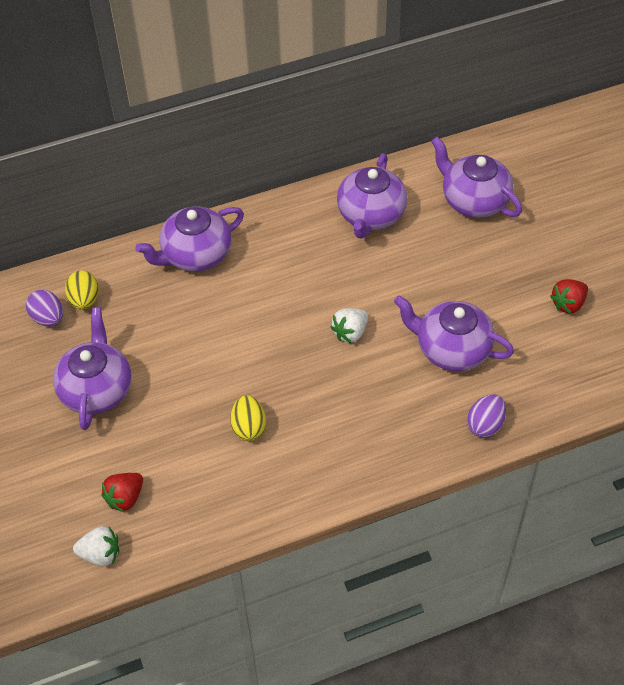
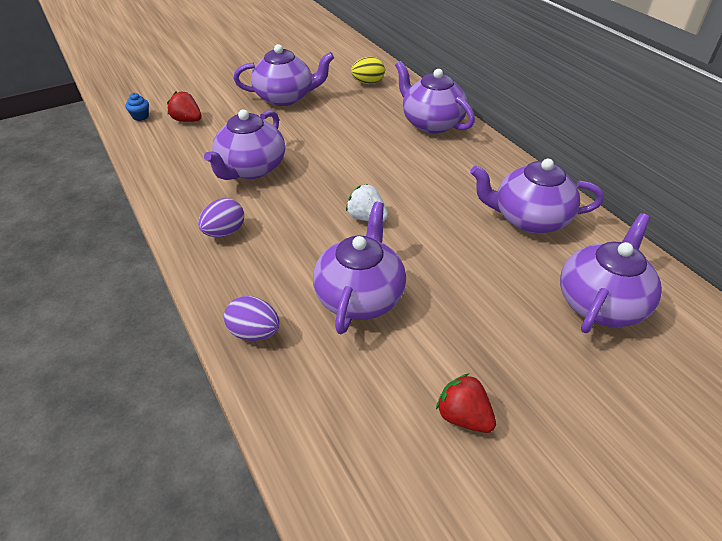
camera: 80 degrees right, 10 degrees down
purple egg [26,290,63,326] -> purple egg moved to [198,198,244,237]
white strawberry [73,526,119,566] -> blue cupcake [125,93,149,121]
yellow egg [230,395,266,441] -> purple teapot [204,109,285,180]

